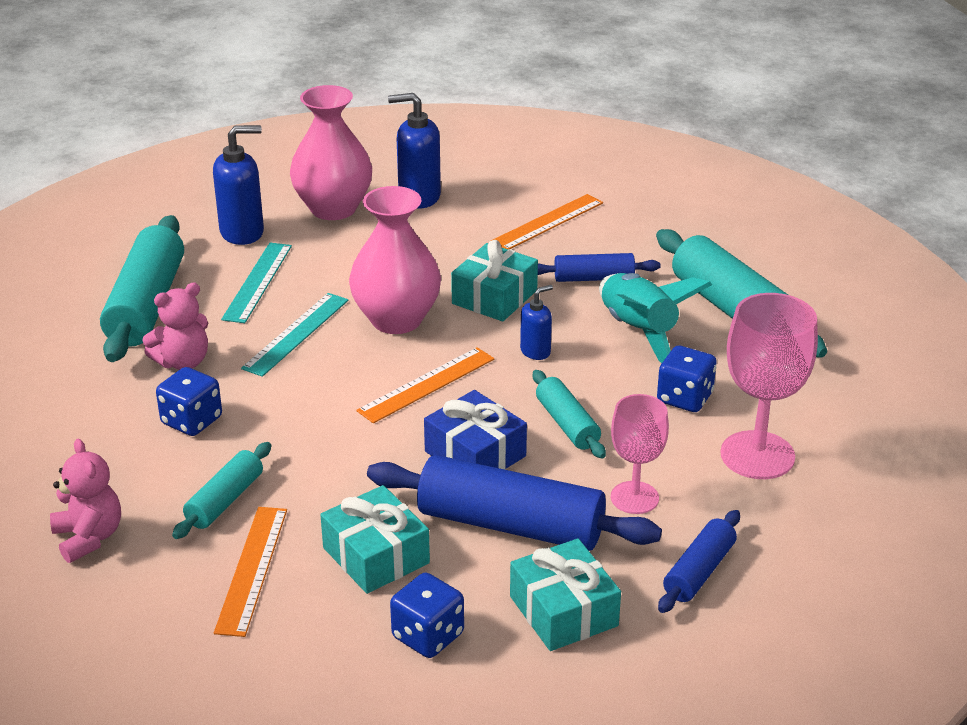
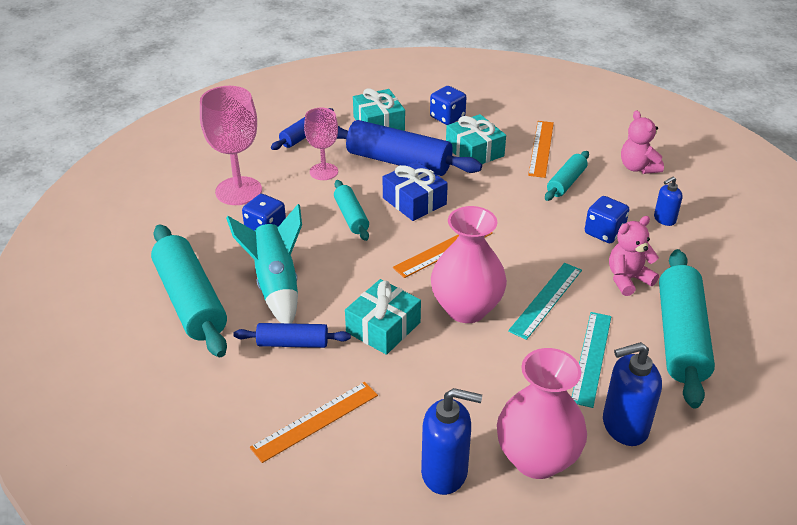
camera: 175 degrees left, 5 degrees up
blue soap dispenser [520,285,553,360] -> blue soap dispenser moved to [654,176,683,226]

